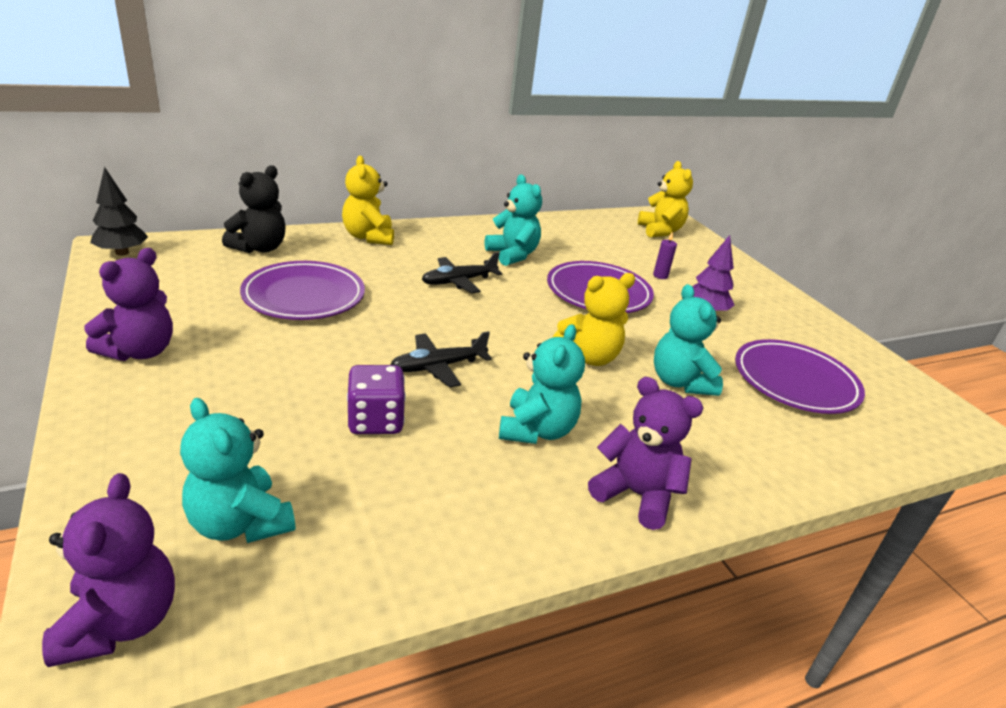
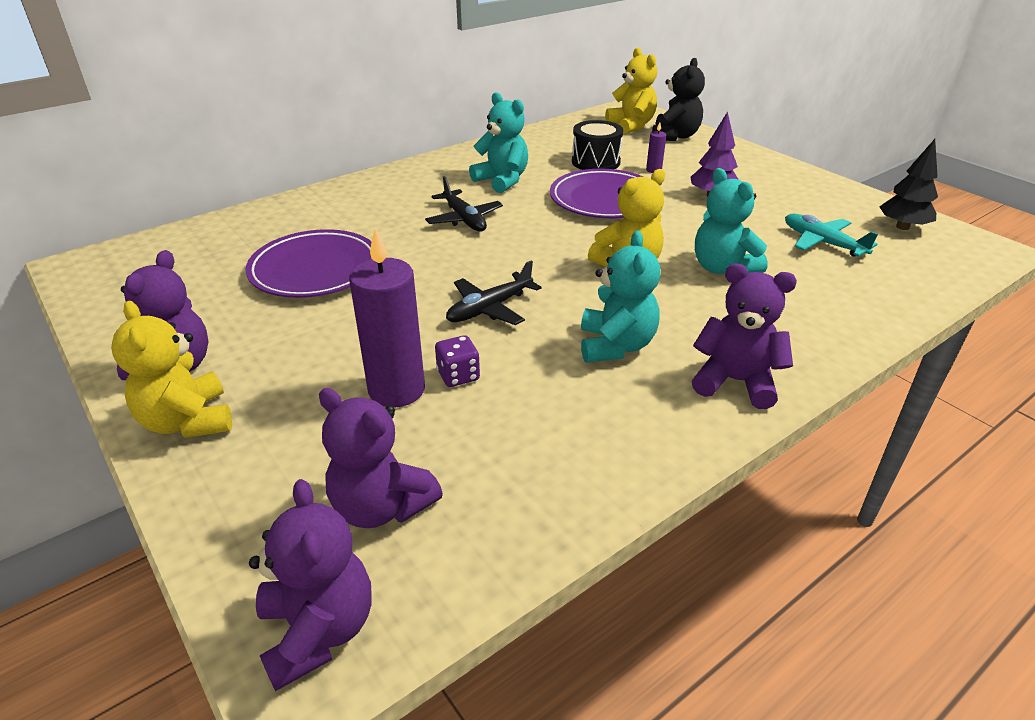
camera: 10 degrees left, 5 degrees up
black tree [90,167,148,256] -> black tree moved to [879,139,938,230]
turquoise teddy bear [180,398,295,543] -> purple teddy bear [319,388,443,528]
black teddy bear [222,165,286,253] -> black teddy bear moved to [652,58,705,141]
yellow teddy bear [342,156,394,245] -> yellow teddy bear moved to [111,301,232,438]
purple dice [347,365,406,434] -> purple dice [435,335,480,387], size x0.66
black plane [422,252,502,294] -> black plane turned 75 degrees counterclockwise [425,176,503,232]
purple plate [735,339,865,414] -> turquoise plane [785,214,878,257]
none -> purple candle [349,228,425,408]
none -> black drum [572,120,623,170]

